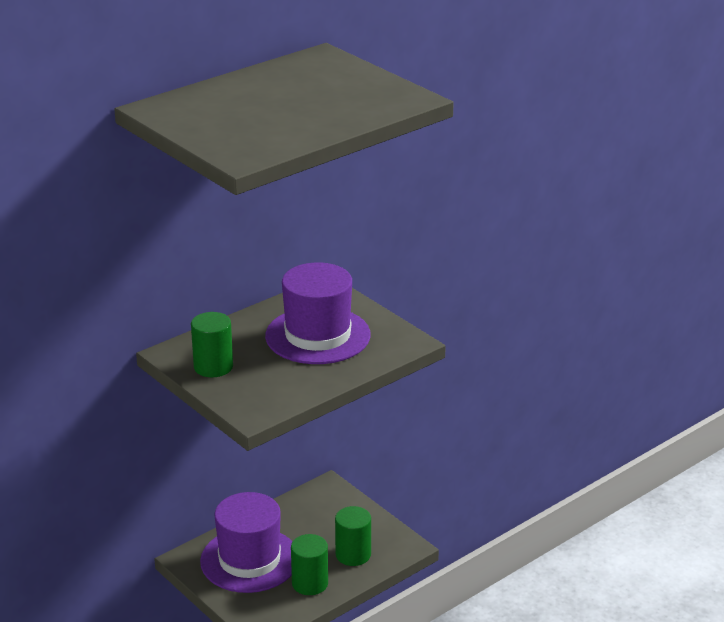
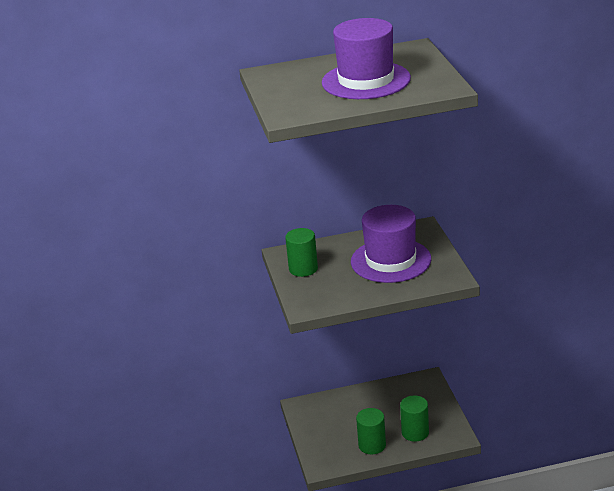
camera: 30 degrees right, 0 degrees up
purple hat [200,492,292,593] -> purple hat moved to [322,18,411,99]

